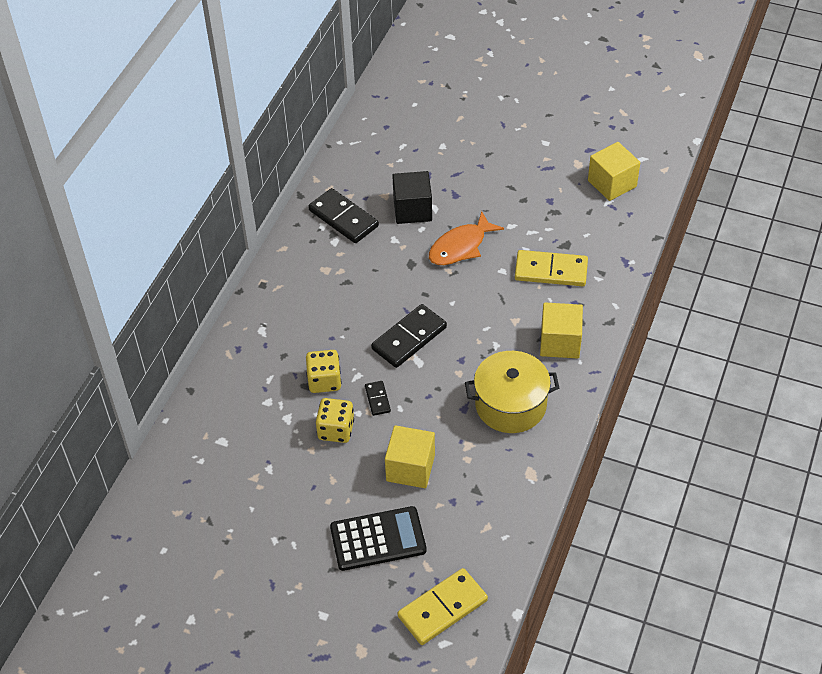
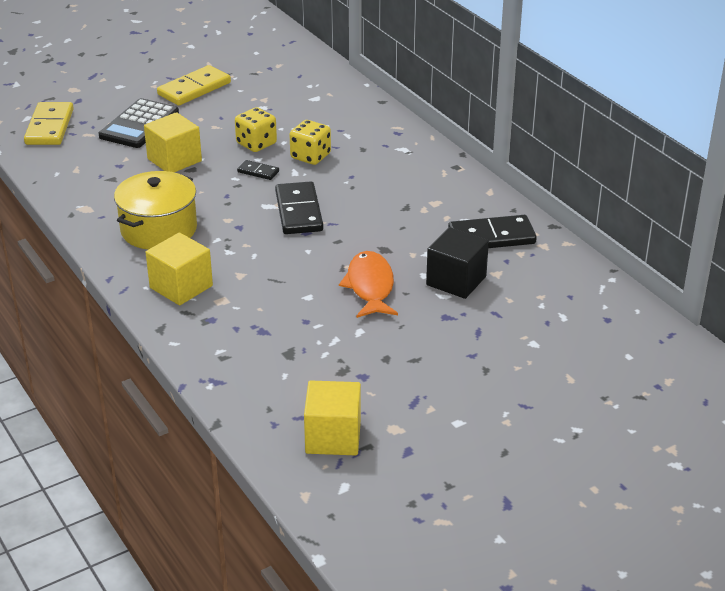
camera: 125 degrees right, 15 degrees down
yellow domino [515,250,588,286] -> yellow domino moved to [157,65,231,106]

